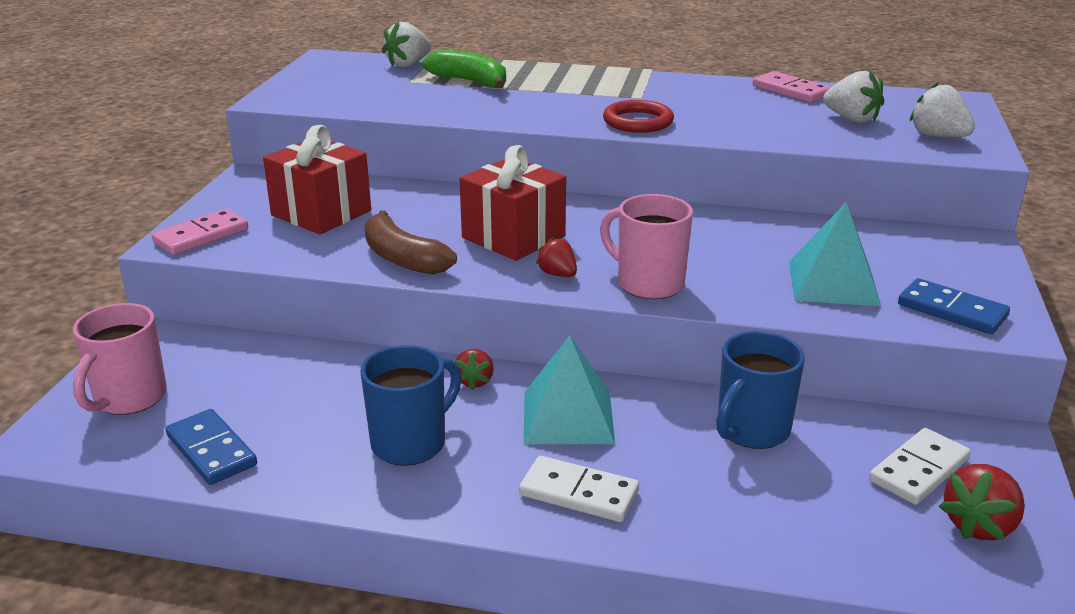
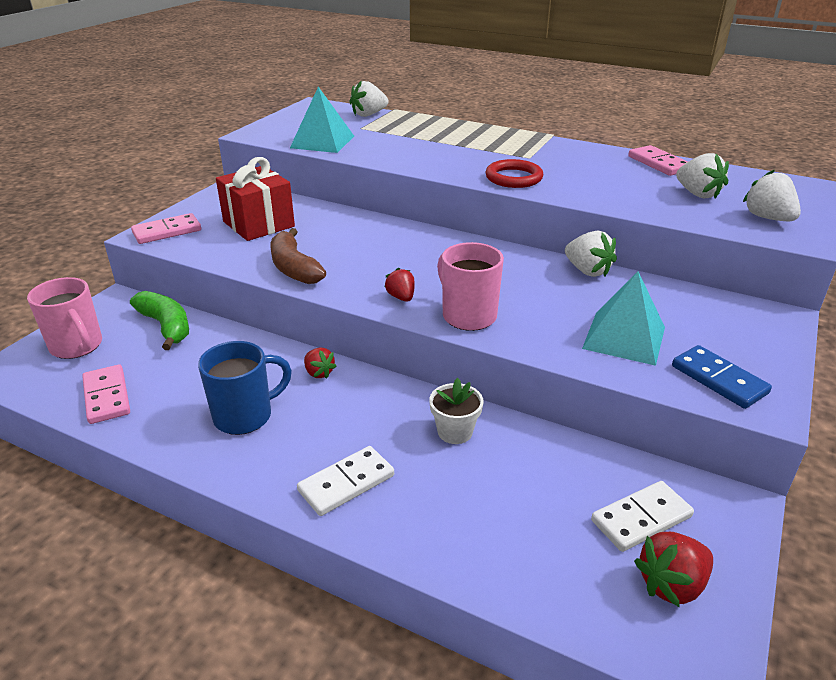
camera: 15 degrees right, 5 degrees up
pink mug [73,303,167,415] -> pink mug turned 75 degrees counterclockwise [27,277,102,359]
blue domino [166,409,257,485] -> pink domino [82,365,130,424]
green banana [422,50,506,88] -> green banana moved to [130,291,189,350]
red strawberry [455,349,494,390] -> red strawberry turned 60 degrees counterclockwise [304,348,337,378]
red gift [459,145,566,261] -> none
white domino [519,456,639,522] -> white domino turned 75 degrees counterclockwise [297,446,394,516]
turquoise pyramid [524,335,615,444] -> turquoise pyramid moved to [290,87,354,153]
blue mug [716,331,805,449] -> none
none -> white flower pot [429,378,484,444]
none -> white strawberry [565,231,617,277]

